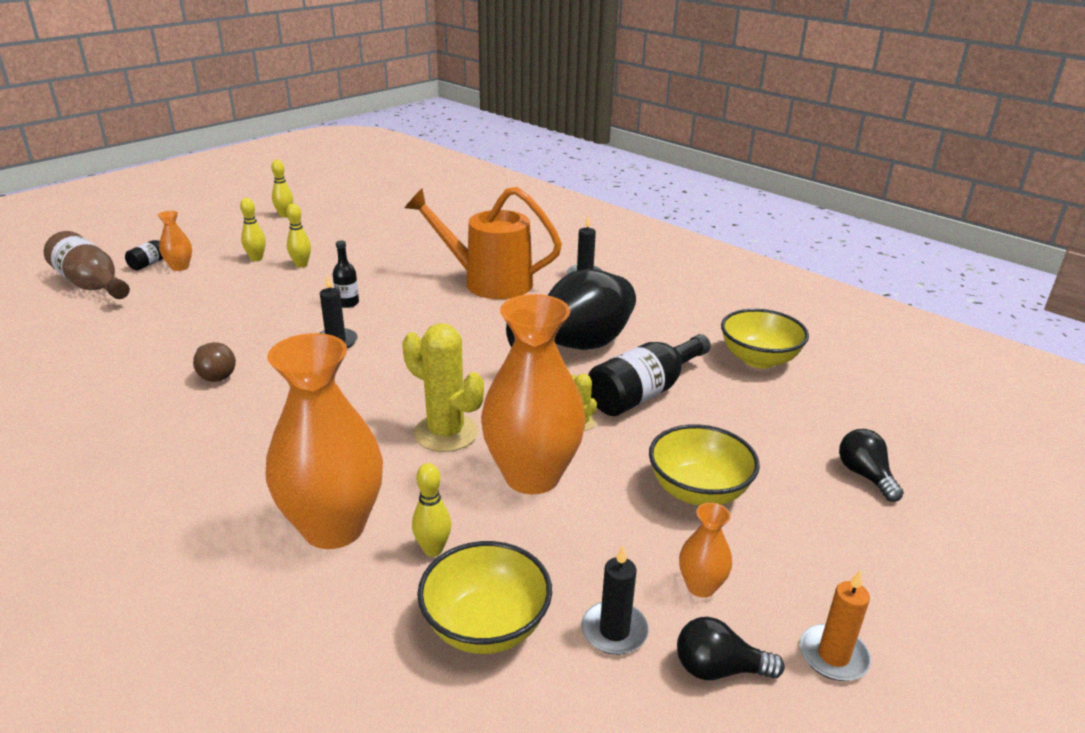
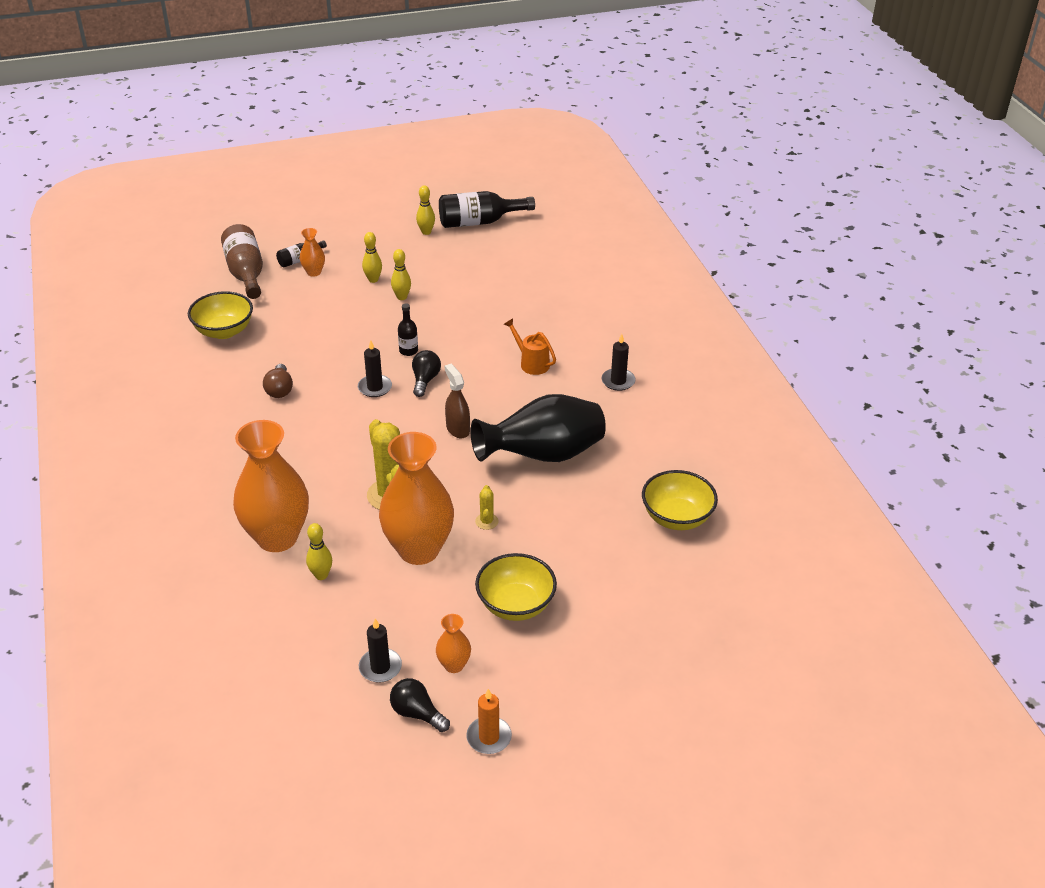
camera: 30 degrees right, 10 degrees up
orange watering can [405,187,562,299] -> orange watering can [504,318,556,375], size x0.49
yellow bowl [417,541,552,654] -> yellow bowl moved to [188,291,253,339]
black bottle [588,334,711,416] -> black bottle moved to [439,191,535,228]
black light bulb [839,429,904,502] -> black light bulb moved to [412,350,441,397]
none -> brown spray bottle [445,364,470,438]

